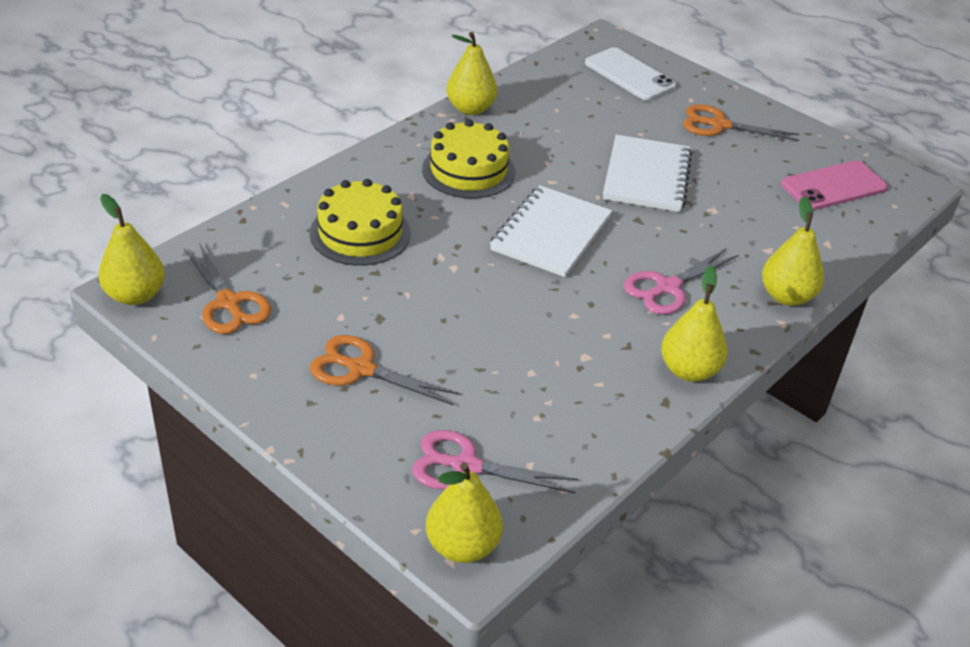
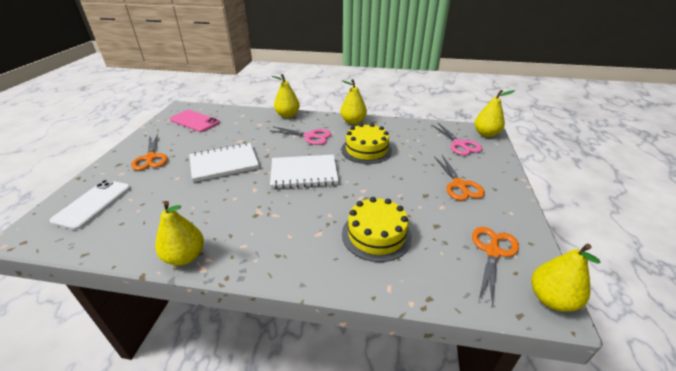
camera: 120 degrees left, 5 degrees down
yellow cake [422,119,515,199] -> yellow cake moved to [341,123,392,164]

